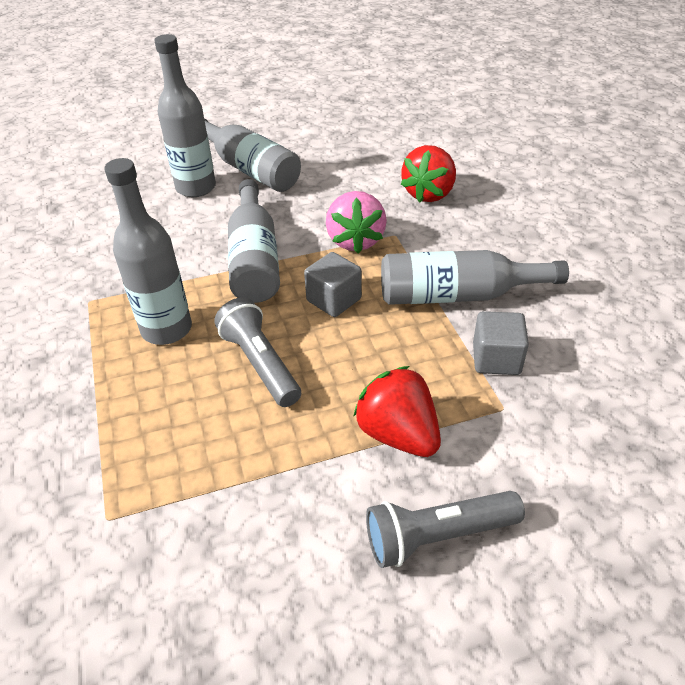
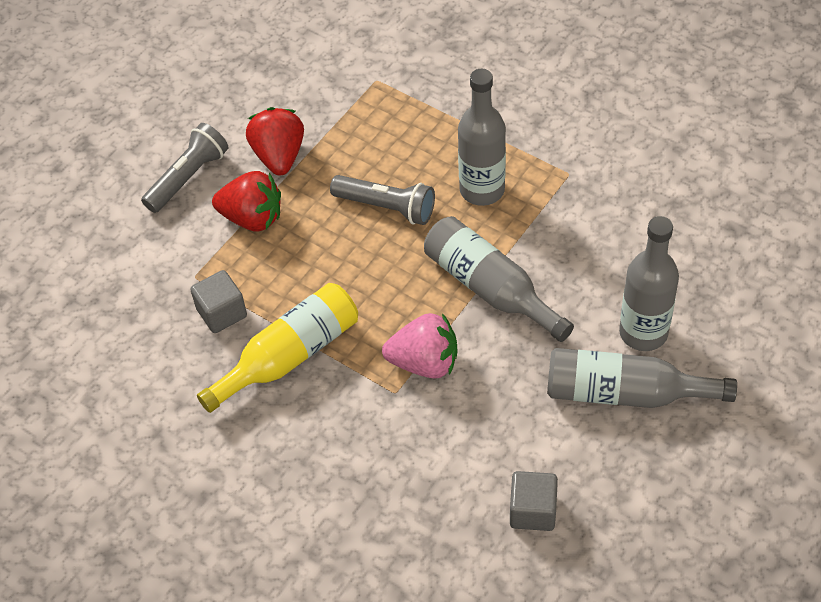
camera: 145 degrees right, 10 degrees up
grey cube [304,252,362,317] -> grey cube moved to [510,471,558,531]
pink strawberry [326,191,387,253] -> pink strawberry turned 135 degrees clockwise [382,313,457,379]
grey bottle [381,250,569,305] -> yellow bottle [197,283,358,413]
red strawberry [401,145,456,203] -> red strawberry moved to [246,107,304,175]

